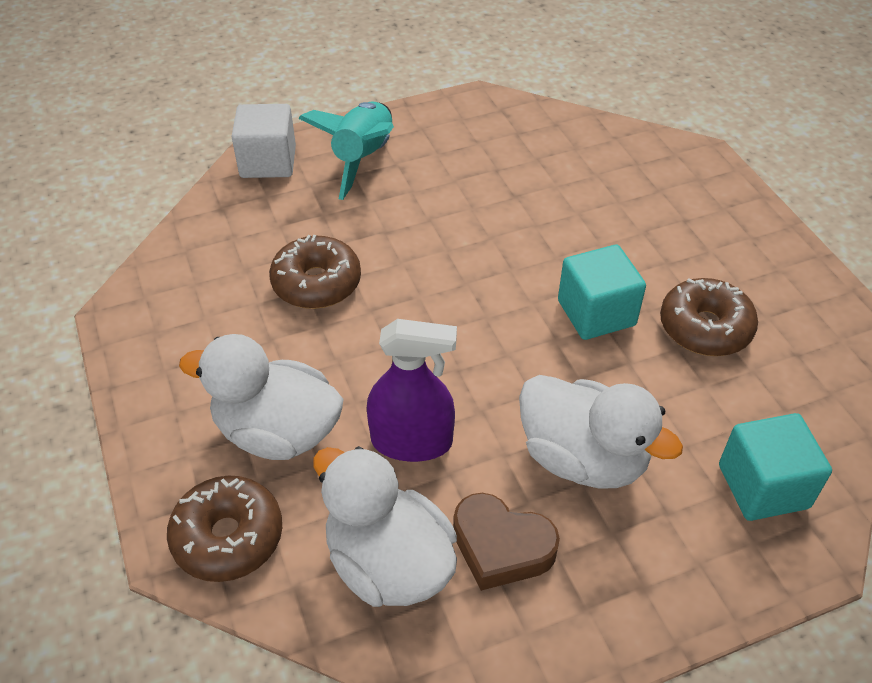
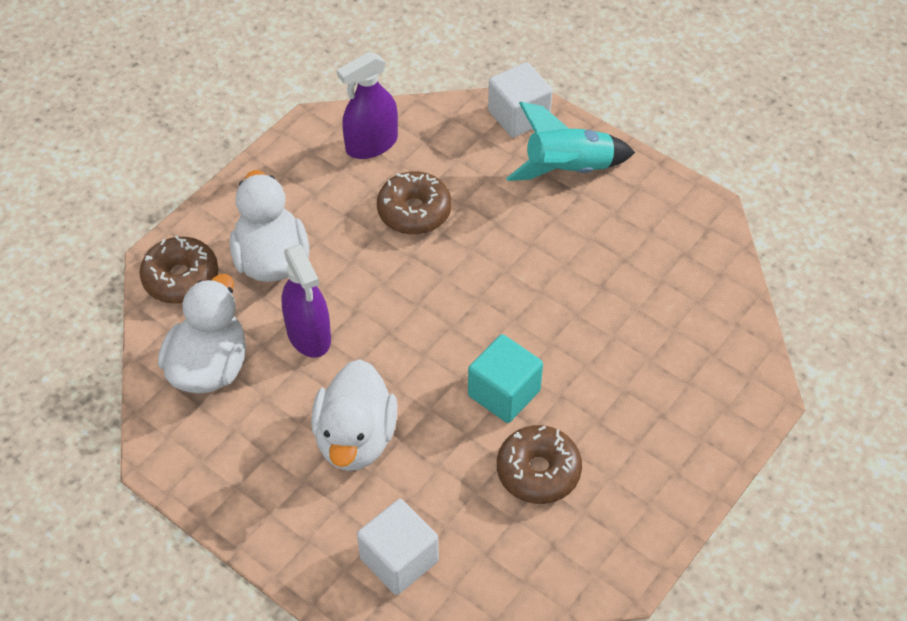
camera: 60 degrees right, 5 degrees up
brown heart [453,493,560,591] -> none
turquoise cube [719,413,832,521] -> white cube [357,499,439,595]
none -> purple spray bottle [337,52,398,159]

